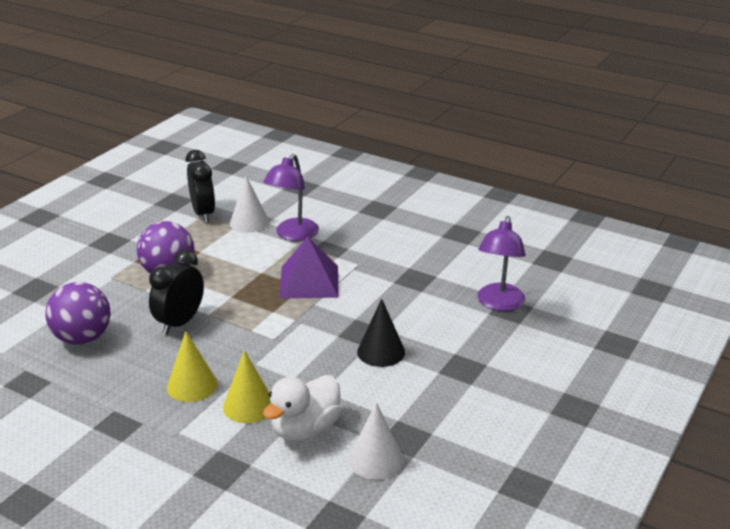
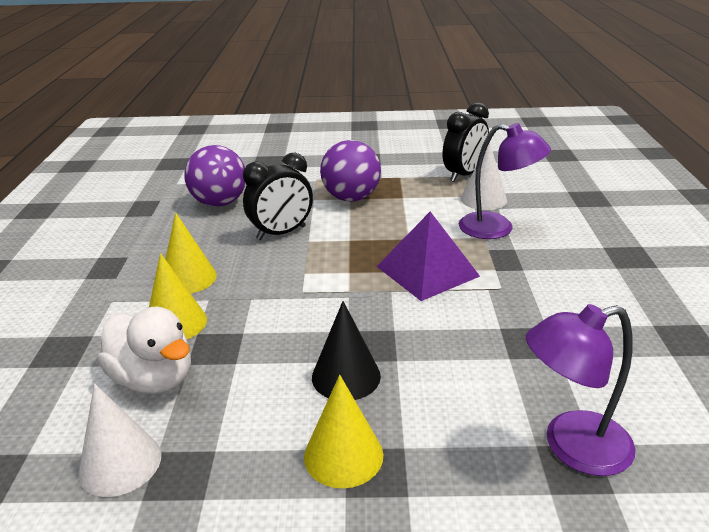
camera: 60 degrees right, 0 degrees up
black clock [149,249,204,334] -> black clock turned 150 degrees clockwise [243,152,313,240]
purple lamp [263,154,319,241] -> purple lamp turned 150 degrees counterclockwise [459,123,551,239]
white duck [263,375,341,441] -> white duck turned 150 degrees counterclockwise [98,307,191,394]
none -> yellow cone [304,375,383,488]

